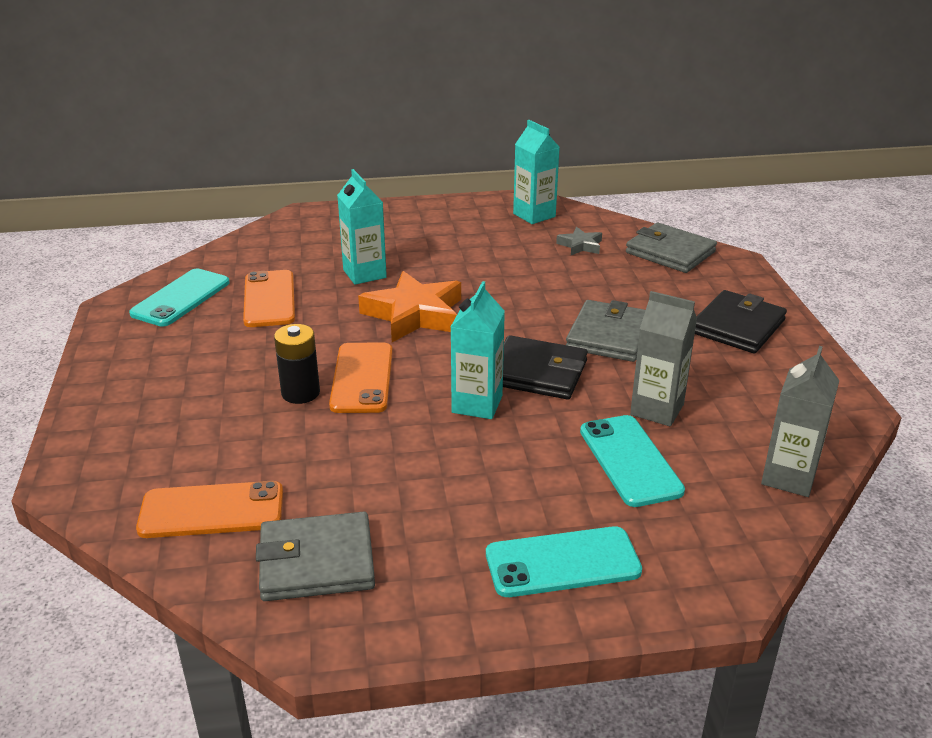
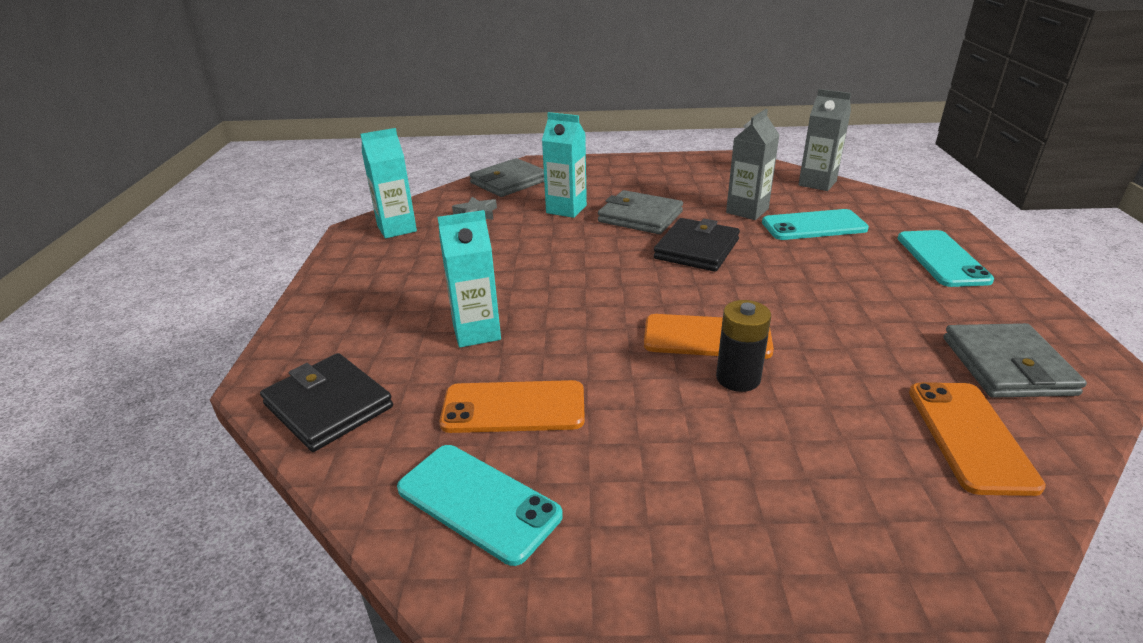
camera: 80 degrees left, 0 degrees up
orange star [358,271,461,342] -> none
turquoise carton [451,281,505,419] -> turquoise carton moved to [542,112,587,218]
black wallet [695,290,787,354] -> black wallet moved to [260,353,393,452]

